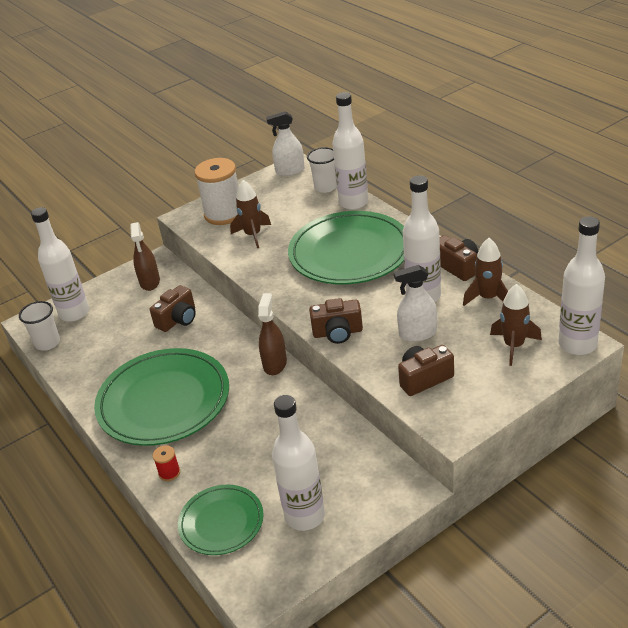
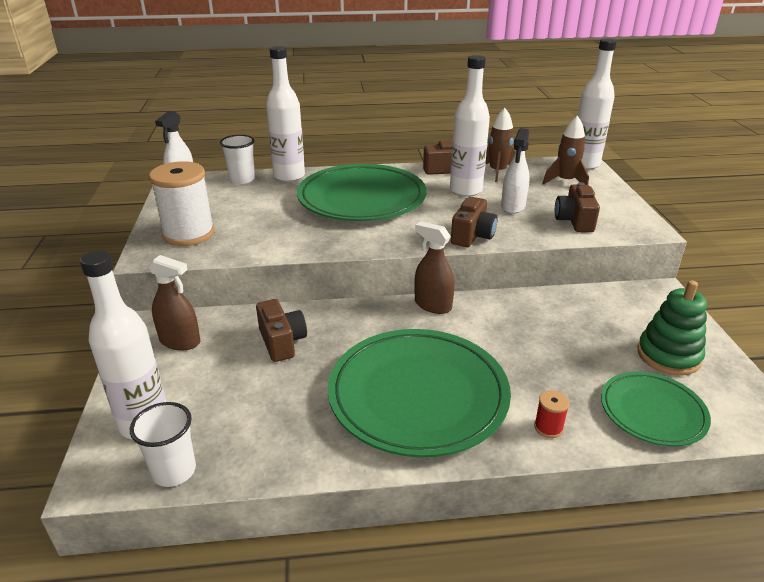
camera: 65 degrees left, 5 degrees down
brown rocket [230,180,271,248] -> none
white bottle [272,395,325,531] -> green stacking toy [637,280,707,375]

